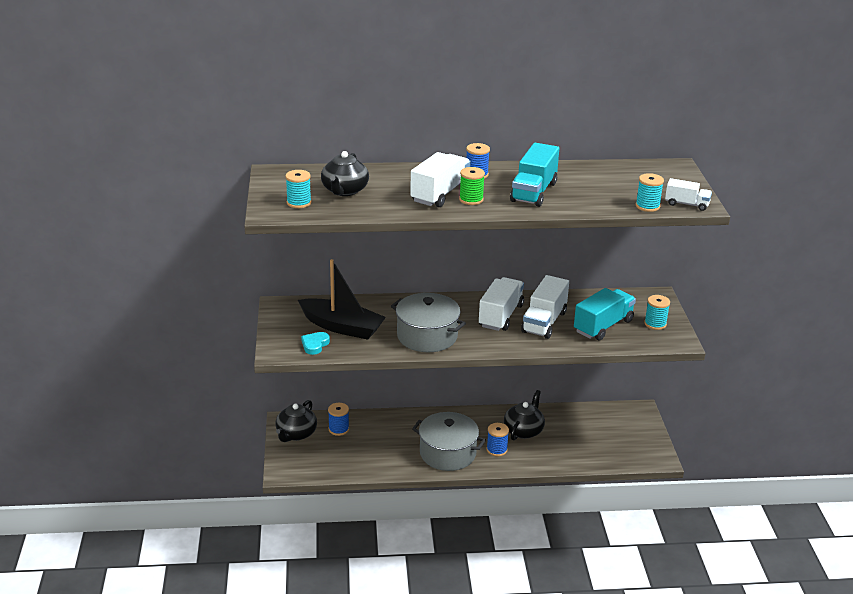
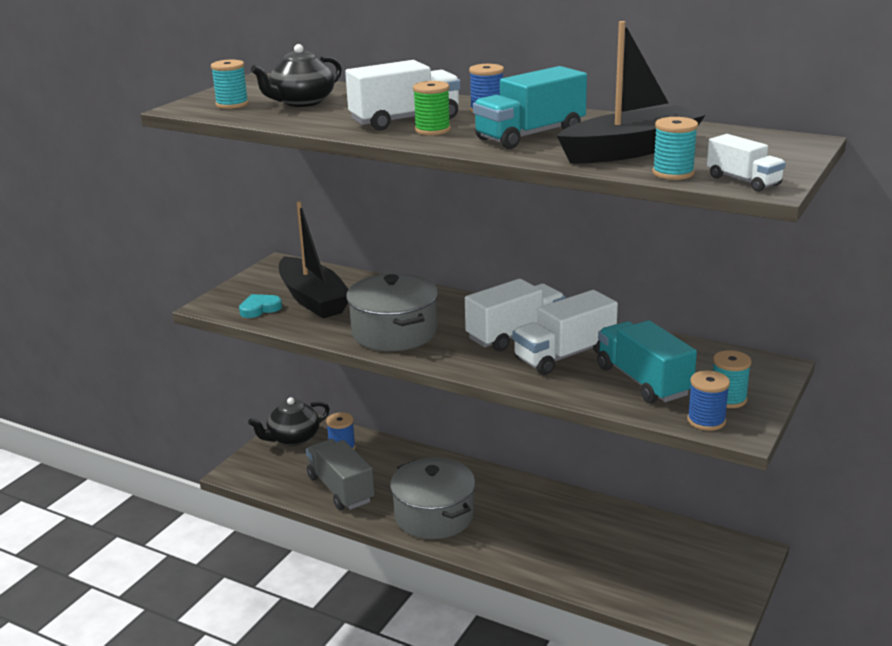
camera: 35 degrees right, 5 degrees down
blue spool [487,423,509,457] -> blue spool moved to [687,371,730,431]
black teapot [504,390,545,441] -> none
turquoise truck [574,288,636,341] -> turquoise truck turned 105 degrees counterclockwise [597,320,697,403]
none -> grey truck [306,439,374,510]
none -> black boat [557,21,705,164]

